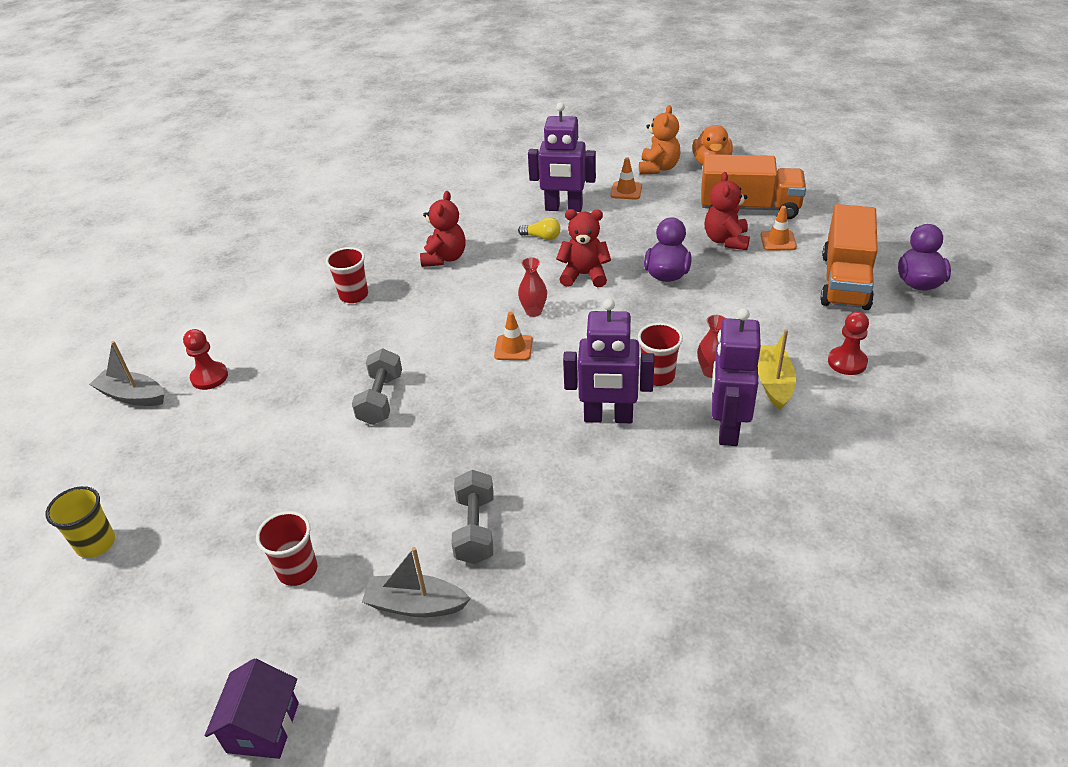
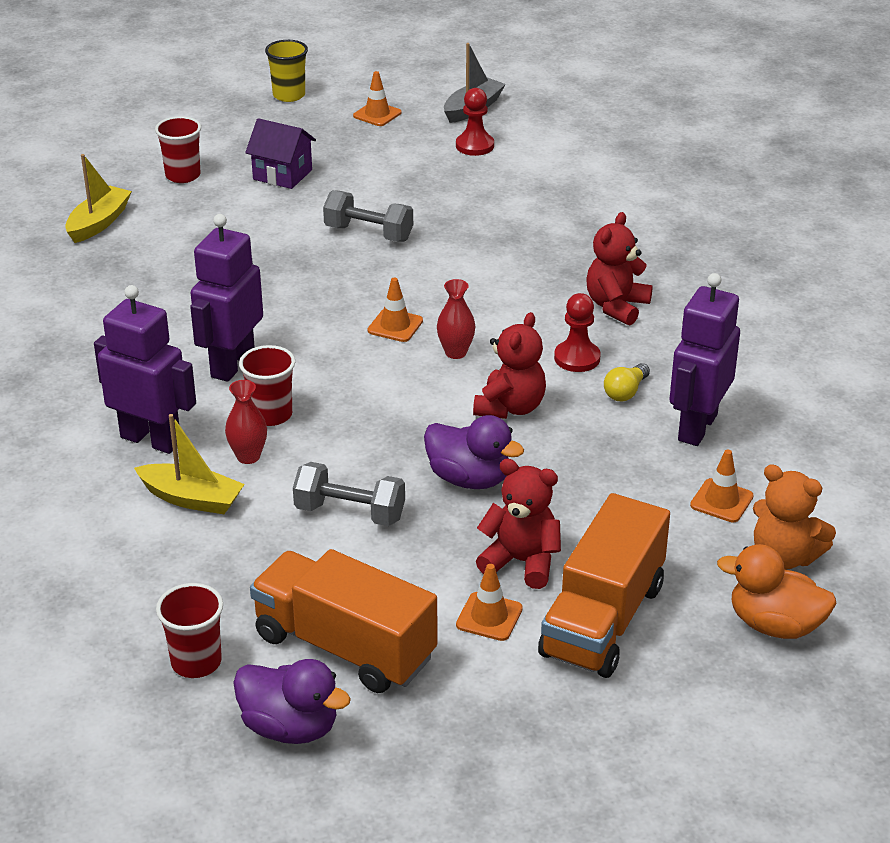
camera: 105 degrees right, 5 degrees down
purple house [205,658,299,759] -> purple house moved to [245,118,316,189]
red cup [326,247,368,303] -> red cup moved to [156,583,223,678]
grey boat [362,547,471,617] -> yellow boat [65,154,132,243]
red teddy bear [420,191,466,267] -> red teddy bear turned 90 degrees clockwise [587,212,653,325]
grey dumbbell [451,470,493,564] -> grey dumbbell moved to [293,462,405,526]
red pawn [828,312,869,375] -> red pawn moved to [554,293,601,372]
none -> orange traffic cone [353,71,401,126]

